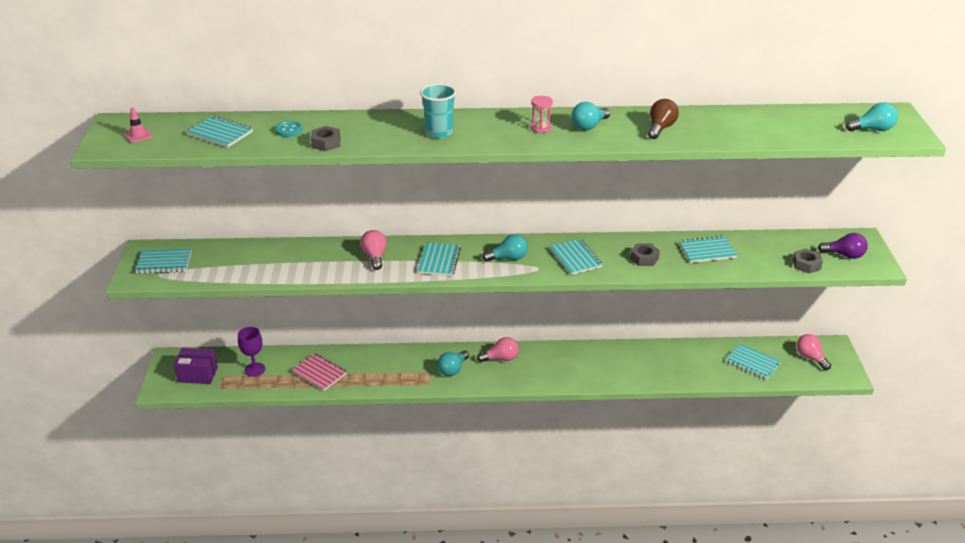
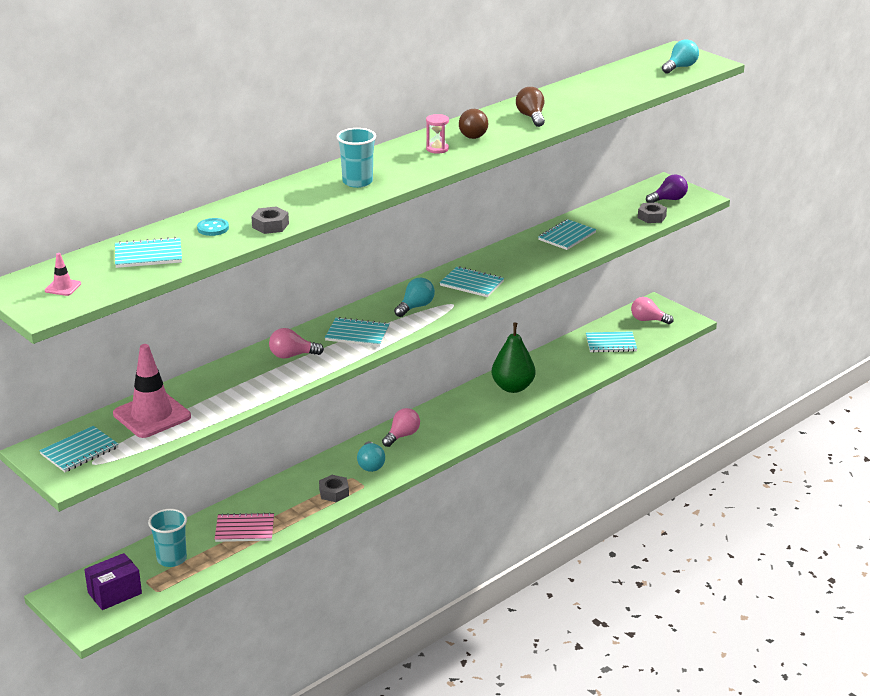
camera: 40 degrees left, 5 degrees down
purple goblet [238,327,265,377] -> turquoise cup [148,509,187,567]
pink light bulb [361,230,387,270] -> pink light bulb turned 45 degrees counterclockwise [269,328,324,359]
turquoise notebook [417,243,461,276] -> turquoise notebook turned 45 degrees counterclockwise [325,317,390,347]
turquoise light bulb [571,102,610,130] -> brown light bulb [459,109,488,139]
grey nut [630,243,660,266] -> grey nut moved to [319,475,349,502]
none -> pink traffic cone [113,344,191,438]
none -> green pear [492,323,535,393]

